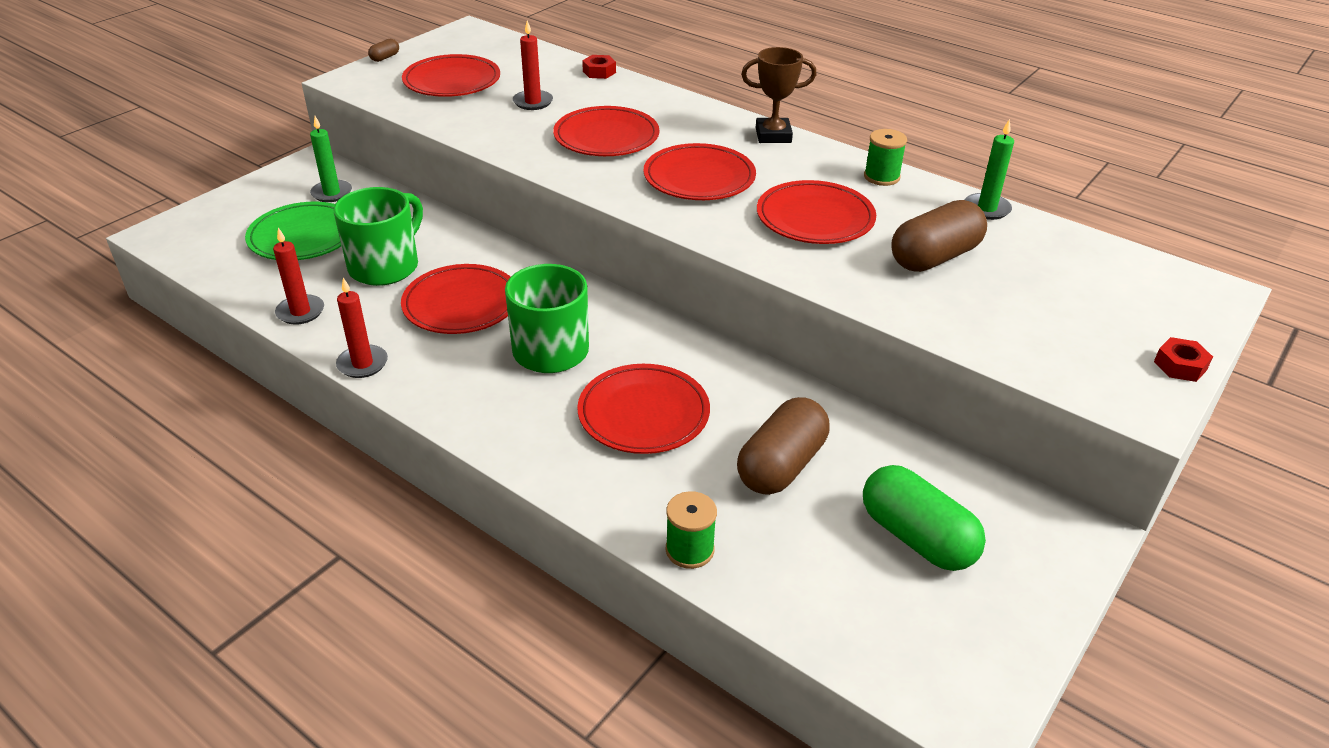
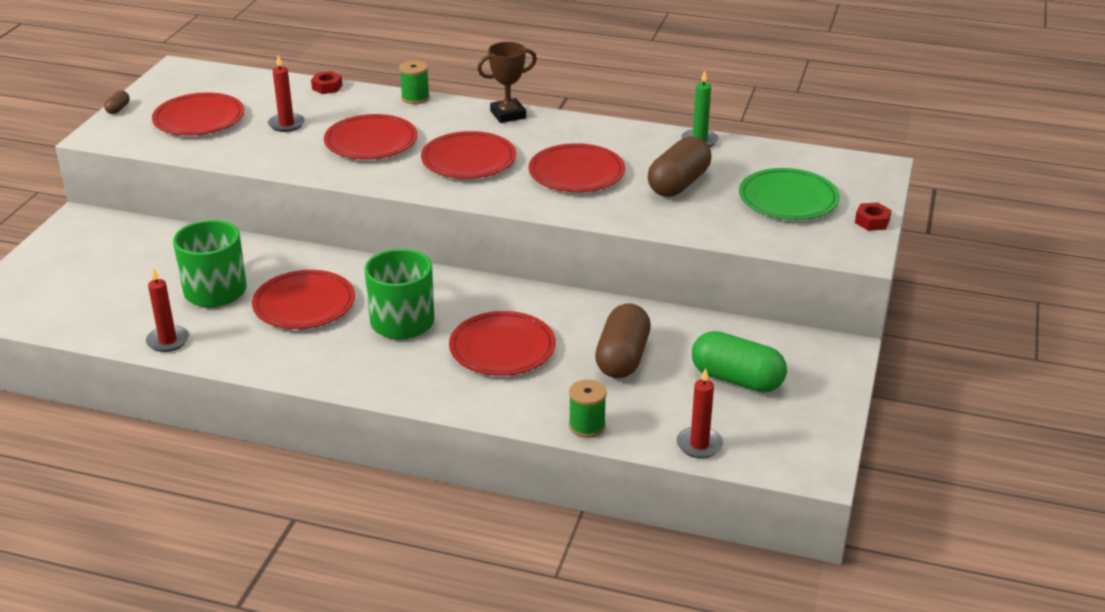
camera: 20 degrees left, 5 degrees down
green plate [245,202,341,260] -> green plate moved to [739,168,840,220]
green candle [310,116,352,202] -> none
red candle [336,278,388,378] -> red candle moved to [676,368,723,458]
green spool [864,129,907,186] -> green spool moved to [399,60,430,104]

